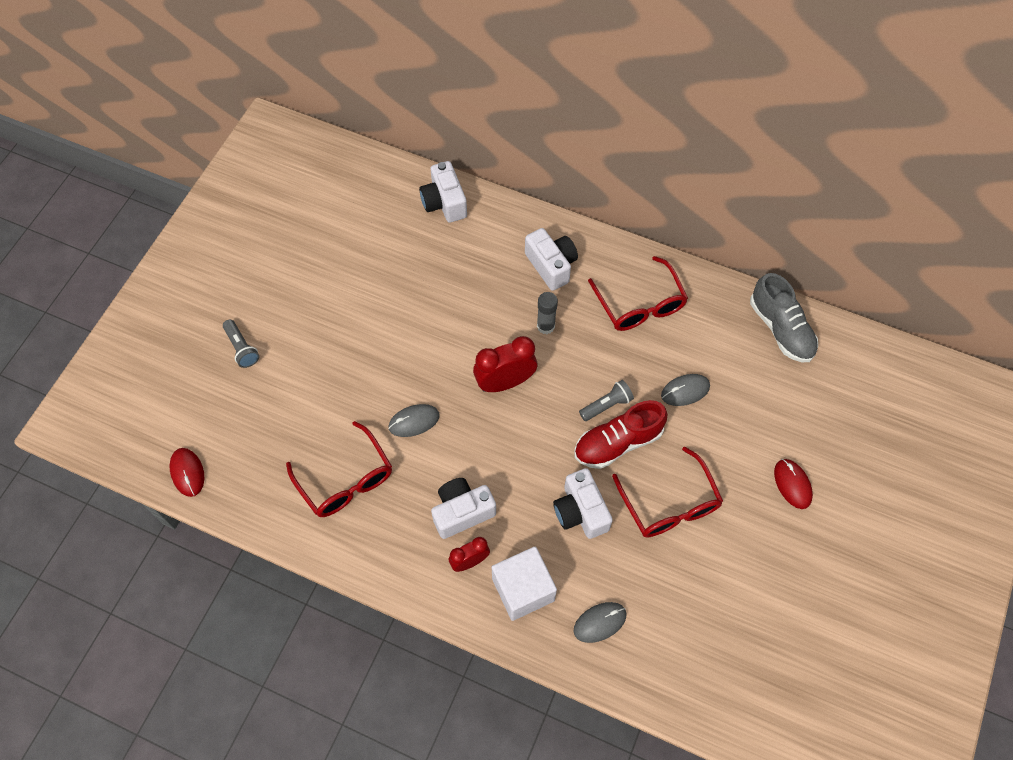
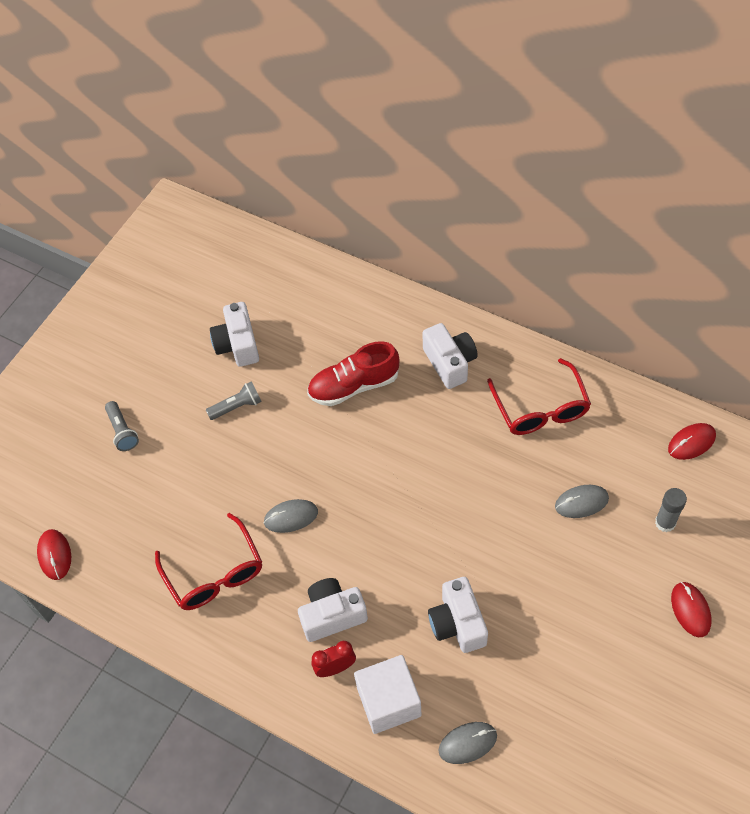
camera: 10 degrees right, 5 degrees down
white camera [419,161,467,223] -> white camera moved to [210,302,259,367]
red clock [473,336,537,392] -> none
grey glue stick [537,292,558,334] -> grey glue stick moved to [655,488,687,532]
red shoe [574,400,667,469] -> red shoe moved to [307,341,400,406]
grey flashlight [579,380,634,421] -> grey flashlight moved to [206,381,262,420]
red glasses [612,447,723,538] -> none
grey shoe [750,273,818,362] -> red mouse [668,423,716,460]

